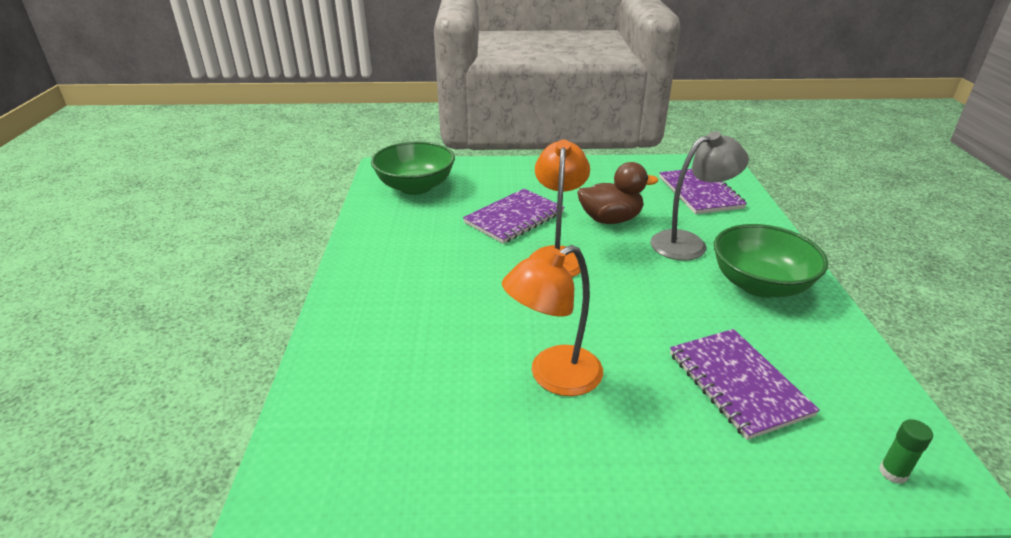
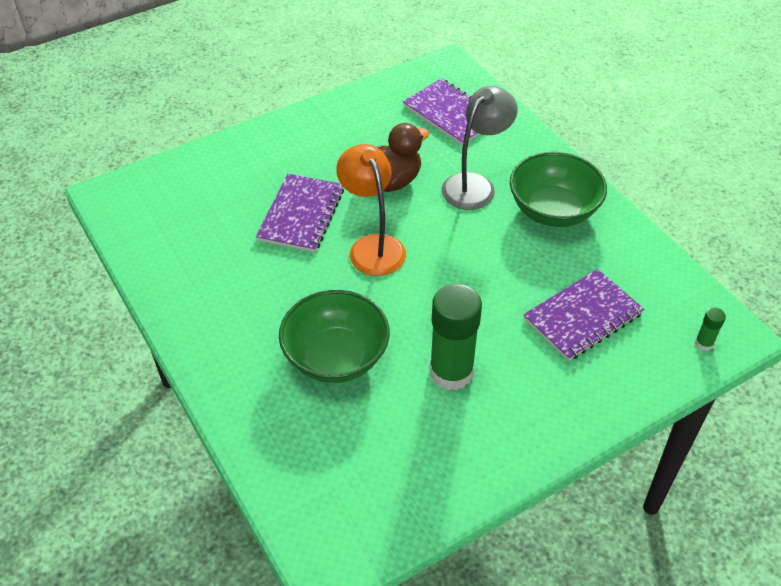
camera: 30 degrees left, 15 degrees up
green bowl [371,141,455,195] -> green bowl moved to [279,290,390,383]
orange lamp [502,245,603,396] -> green glue stick [430,284,482,391]
purple notebook [670,329,820,440] -> purple notebook turned 75 degrees counterclockwise [523,269,644,361]

